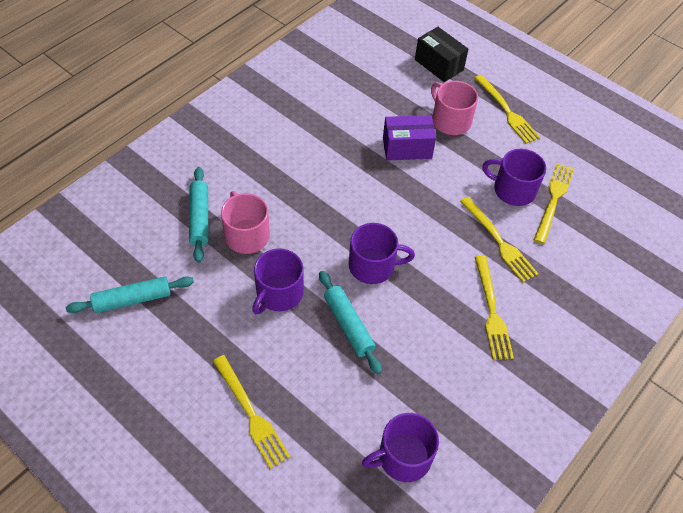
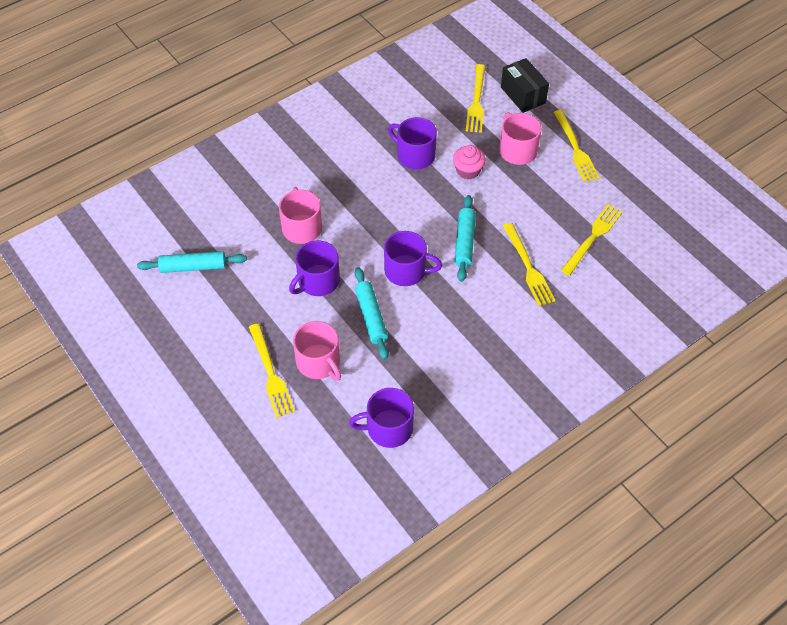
camera: 15 degrees right, 0 degrees up
turquoise rolling pin [189,167,208,263] -> turquoise rolling pin moved to [454,195,476,282]
purple box [383,115,436,160] -> pink cupcake [453,145,486,179]
yellow fork [475,256,514,360] -> yellow fork moved to [466,64,485,133]
purple mug [482,149,546,206] -> purple mug moved to [388,117,437,169]
none -> pink mug [293,321,341,381]

